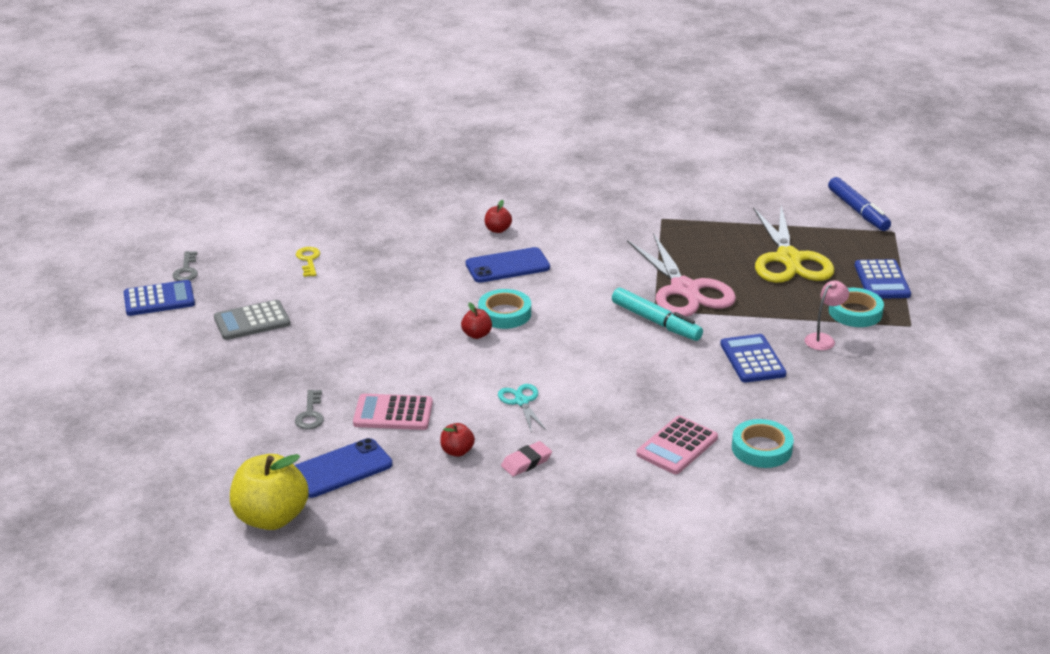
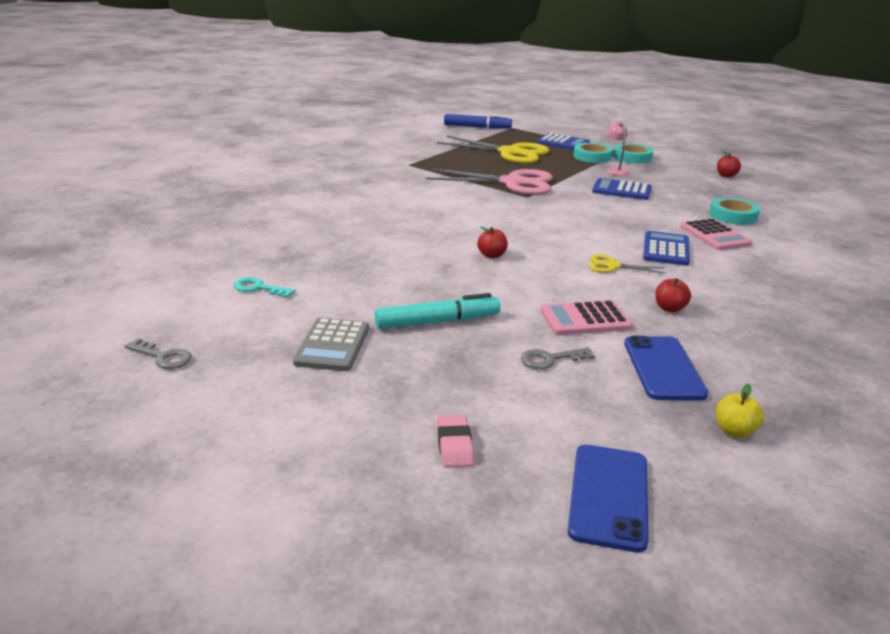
camera: 60 degrees left, 5 degrees down
blue calculator [124,280,195,316] -> blue calculator moved to [643,231,690,266]
yellow apple [230,454,309,530] -> yellow apple [716,384,764,438], size x0.47
grey key [295,390,324,430] -> grey key turned 135 degrees clockwise [521,348,595,369]
yellow key [296,247,320,277] -> turquoise key [234,277,295,298]
pink calculator [353,394,433,430] -> pink calculator turned 45 degrees clockwise [541,300,632,335]
blue phone [466,247,550,283] -> blue phone moved to [568,445,649,553]
turquoise tape [478,289,531,329] -> turquoise tape moved to [614,143,653,164]
red apple [485,200,512,233] -> red apple moved to [717,151,741,178]
turquoise scissors [498,384,547,433] -> yellow scissors [589,254,665,274]
pink eraser [501,441,552,477] -> pink eraser moved to [437,415,474,467]
turquoise marker [612,288,703,341] -> turquoise marker moved to [375,293,501,329]

